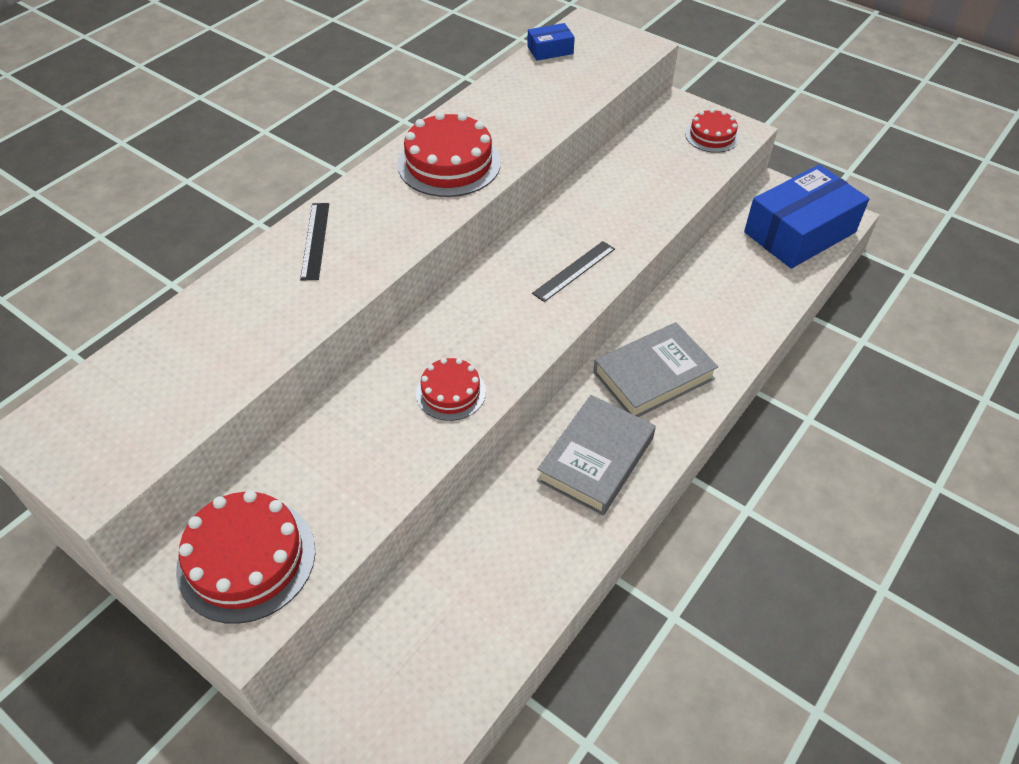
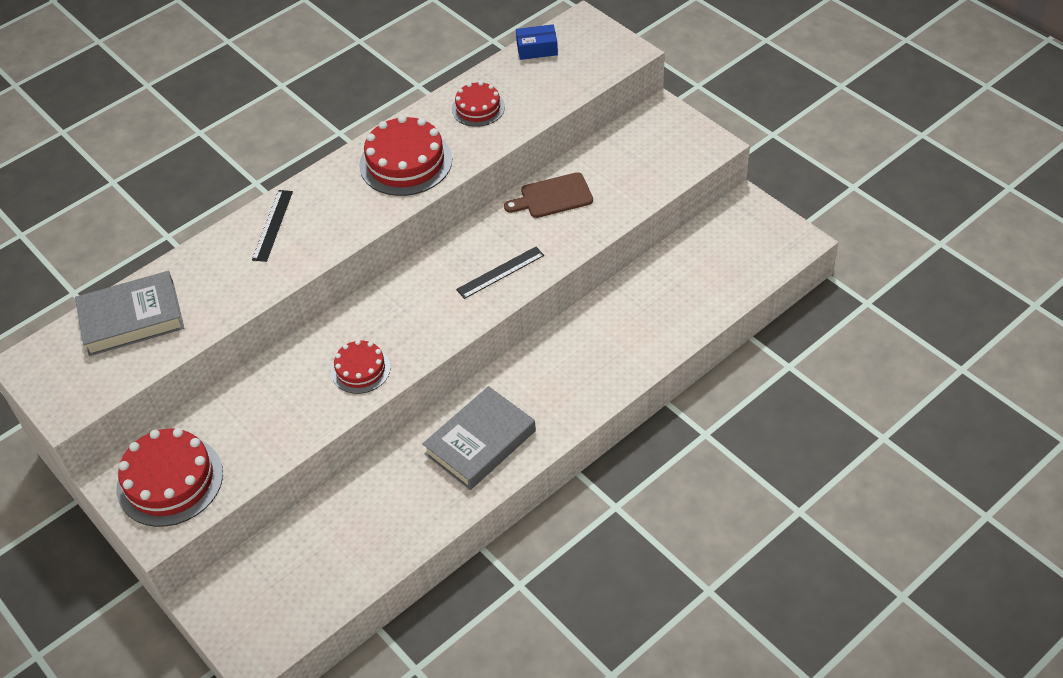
camera: 15 degrees right, 0 degrees up
grey book [593,322,718,417] -> grey book moved to [75,271,184,356]
red cake [685,109,740,153] -> red cake moved to [452,81,505,127]
blue box [744,164,869,269] -> none
none -> brown cutting board [504,172,593,218]

